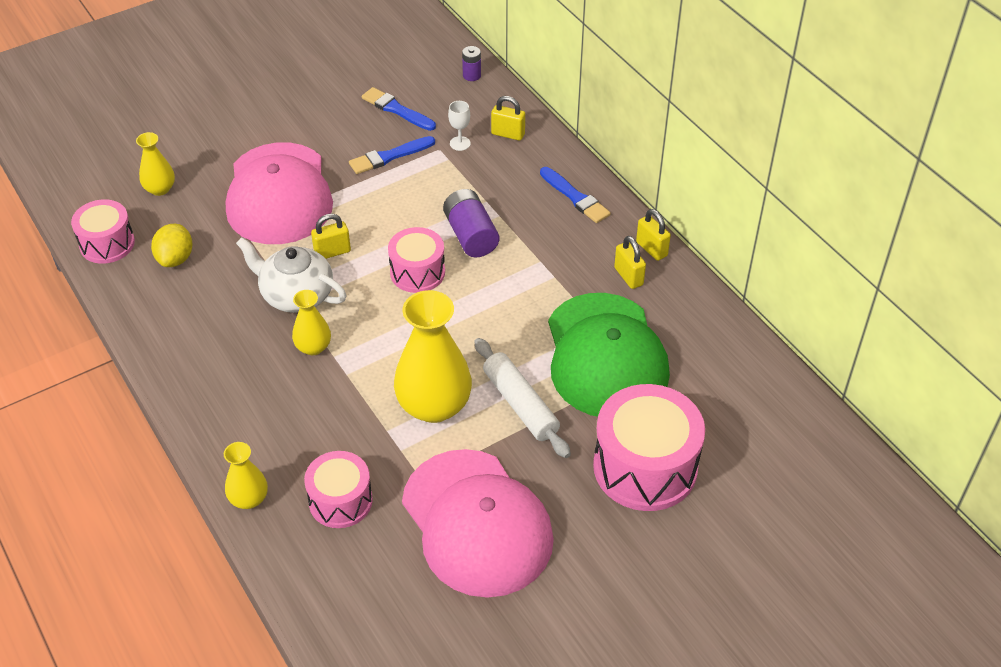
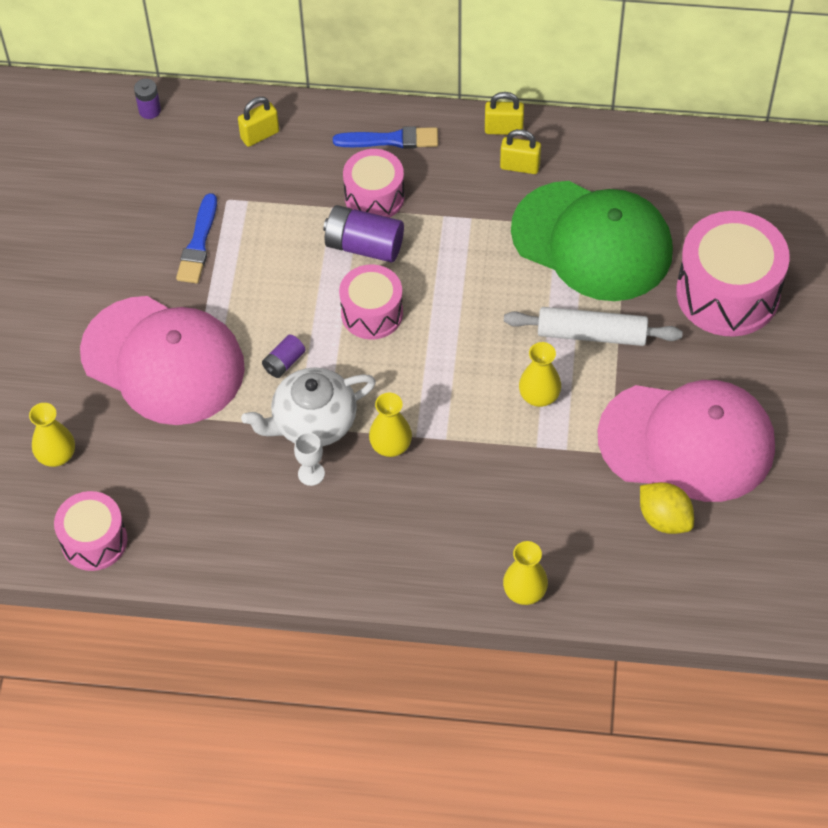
camera: 50 degrees left, 10 degrees up
yellow lemon [151,224,192,267] -> yellow lemon moved to [640,482,694,534]
pink drum [304,451,373,528] -> pink drum moved to [343,149,404,218]
yellow padlock [311,214,351,259] -> purple battery [262,334,306,378]
blue brush [362,87,436,131] -> none
yellow vase [394,290,472,423] -> yellow vase [519,342,561,407], size x0.52
white goblet [448,101,471,151] -> white goblet moved to [294,433,325,486]

